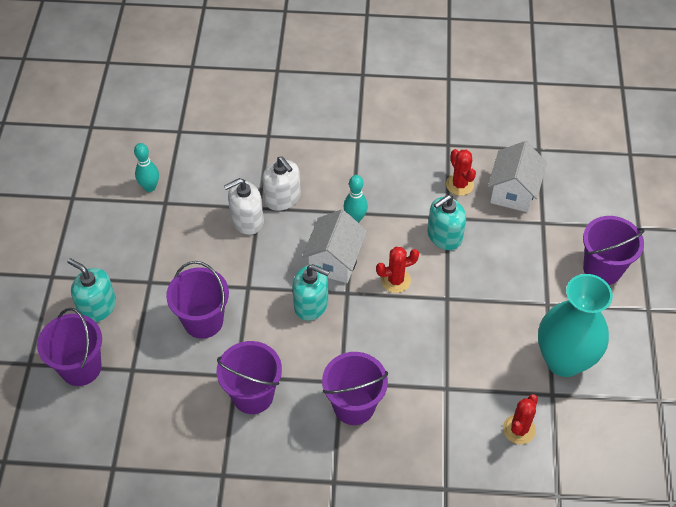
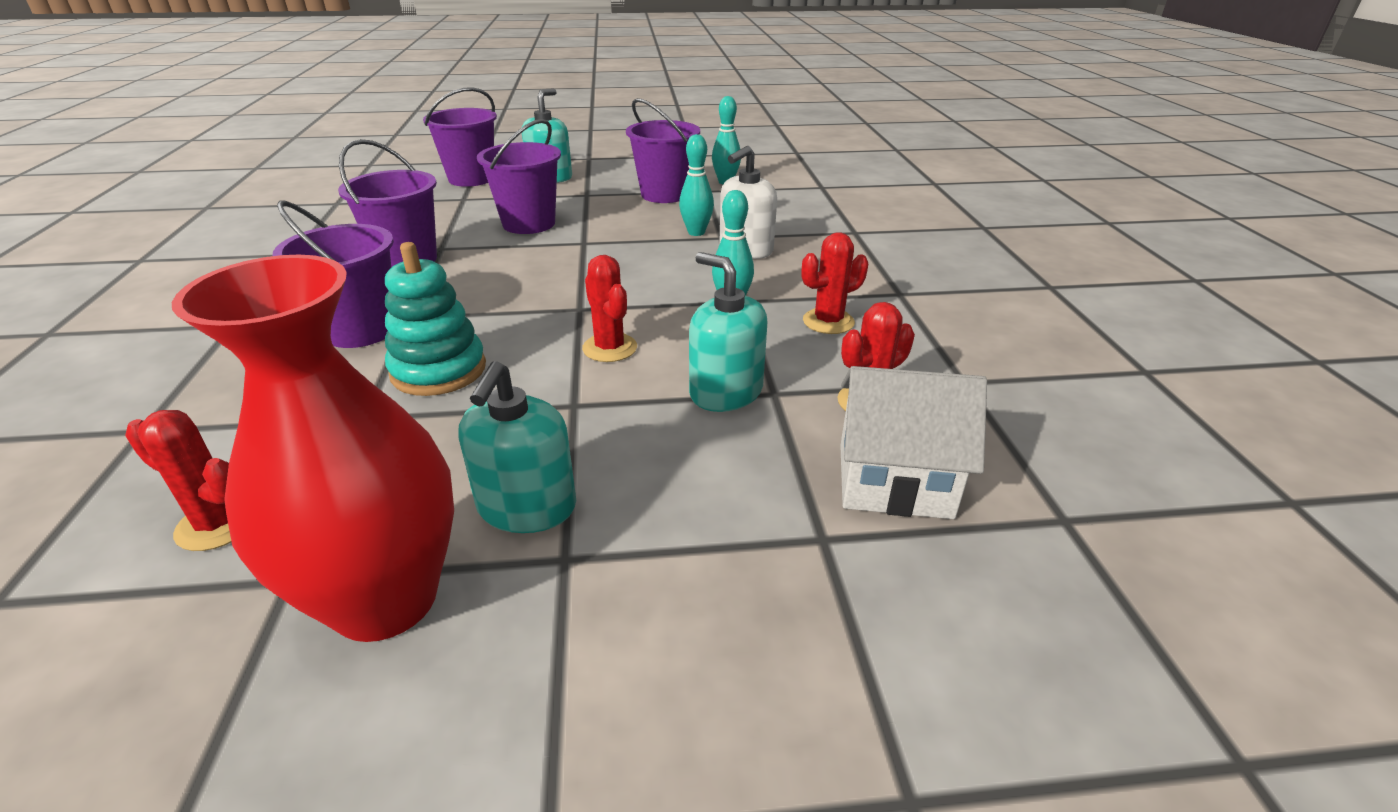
camera: 80 degrees right, 20 degrees down
white soap dispenser [224,178,264,235] -> turquoise bowling pin [679,134,714,236]
turquoise soap dispenser [292,264,330,321] -> turquoise soap dispenser moved to [458,361,576,533]
white house [302,209,367,283] -> none
turquoise vase [538,274,613,377] -> red vase [172,255,454,642]
purple bucket [583,216,645,285] -> purple bucket moved to [626,98,700,203]
none -> turquoise stacking toy [385,242,486,396]
none -> red cactus [802,232,868,334]

